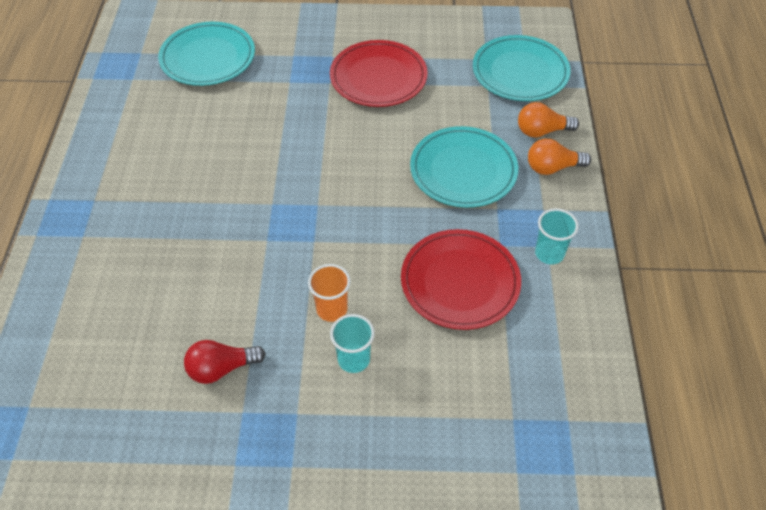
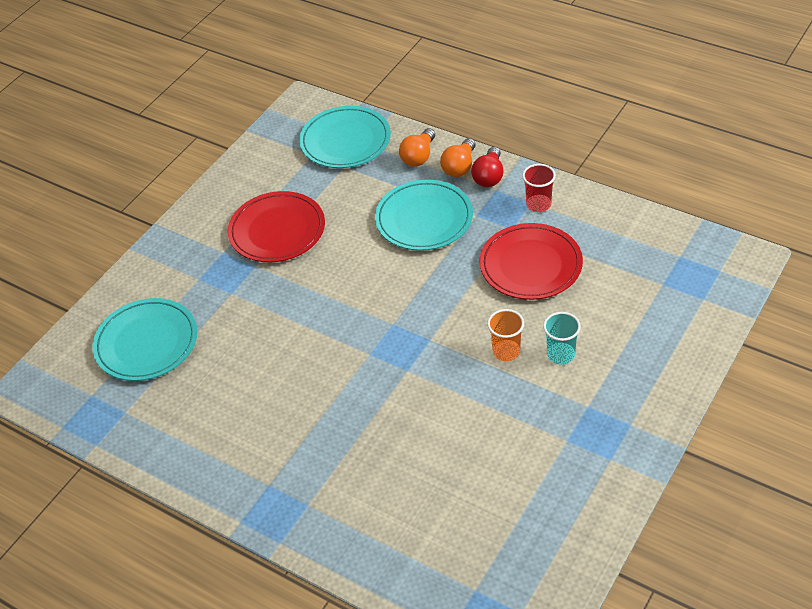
camera: 55 degrees left, 5 degrees down
red light bulb [184,340,266,384] -> red light bulb moved to [471,147,504,187]
turquoise cup [535,208,579,264] -> red cup [522,164,556,212]

